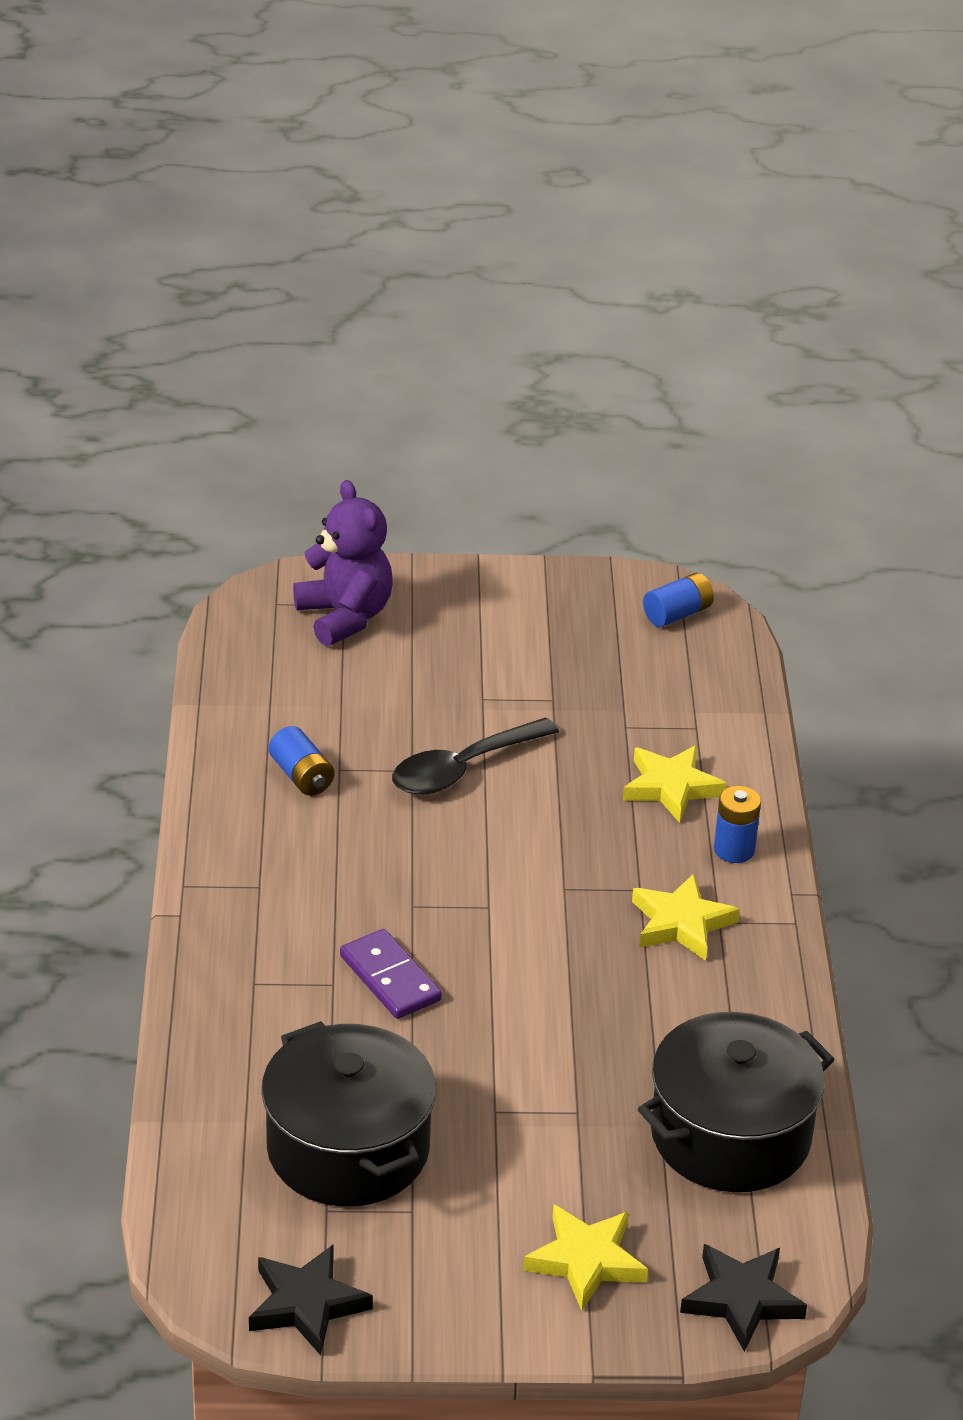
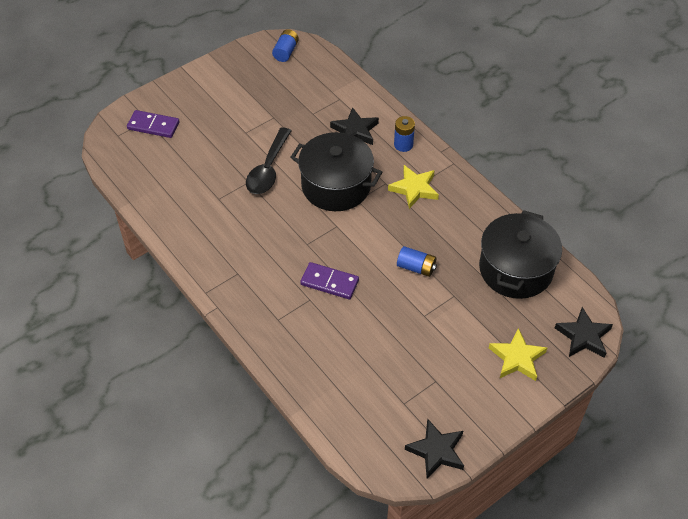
camera: 35 degrees left, 15 degrees up
black pot [261,1021,436,1206] -> black pot moved to [290,132,382,211]
blue battery [269,726,335,796] -> blue battery moved to [397,246,437,277]
purple teddy bear [293,480,393,646] -> purple domino [127,110,179,138]
yellow star [623,745,726,823] -> black star [330,107,379,145]

